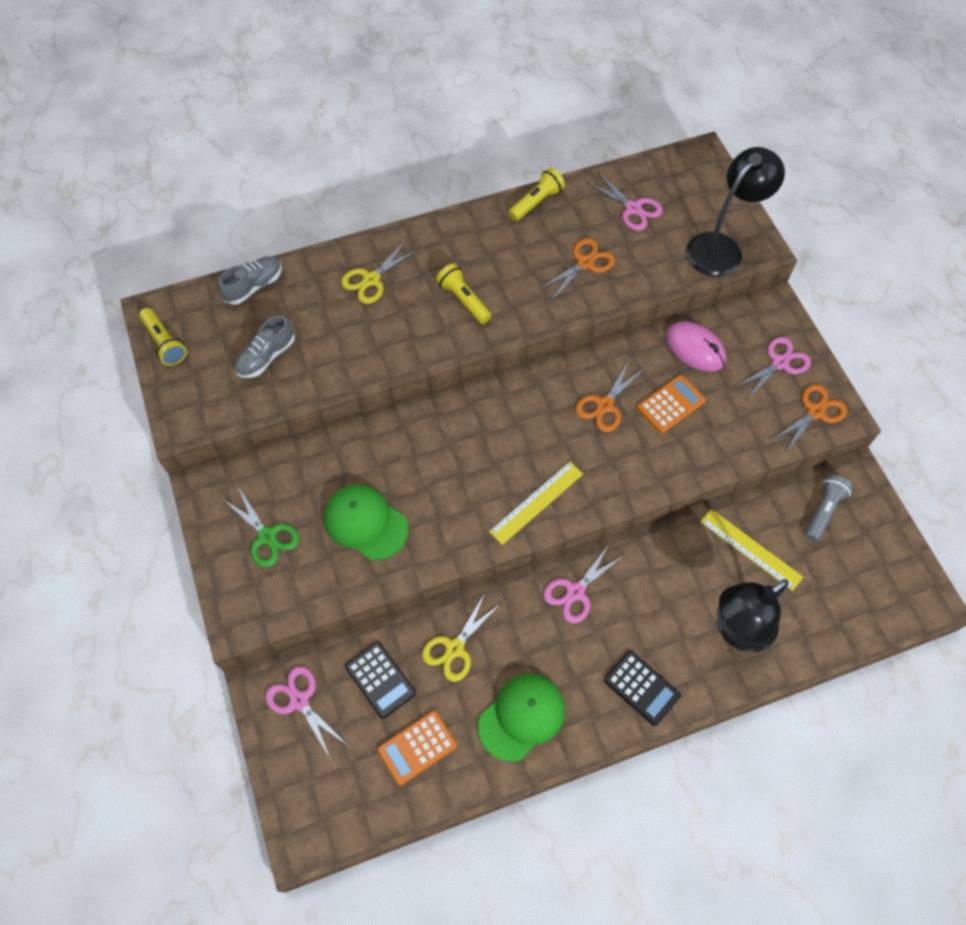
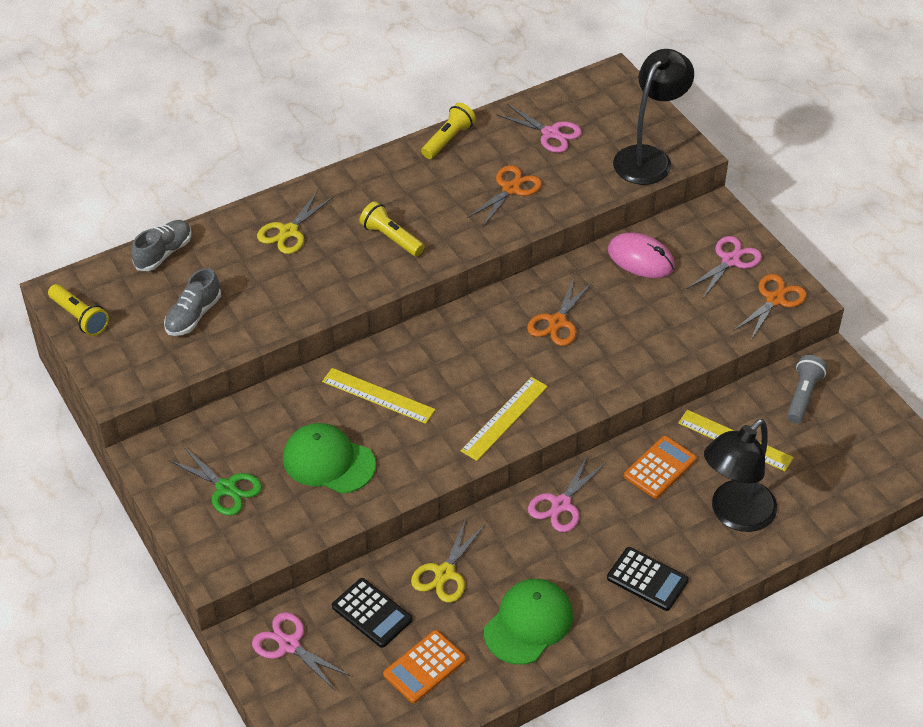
camera: 10 degrees left, 15 degrees down
orange calculator [637,375,706,434] -> orange calculator moved to [624,436,697,499]
none -> yellow ruler [322,368,435,424]

